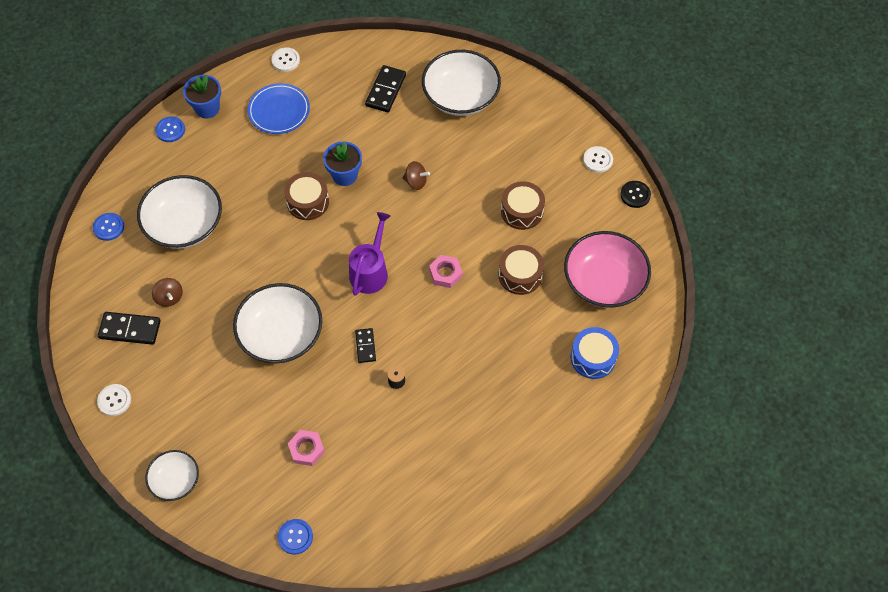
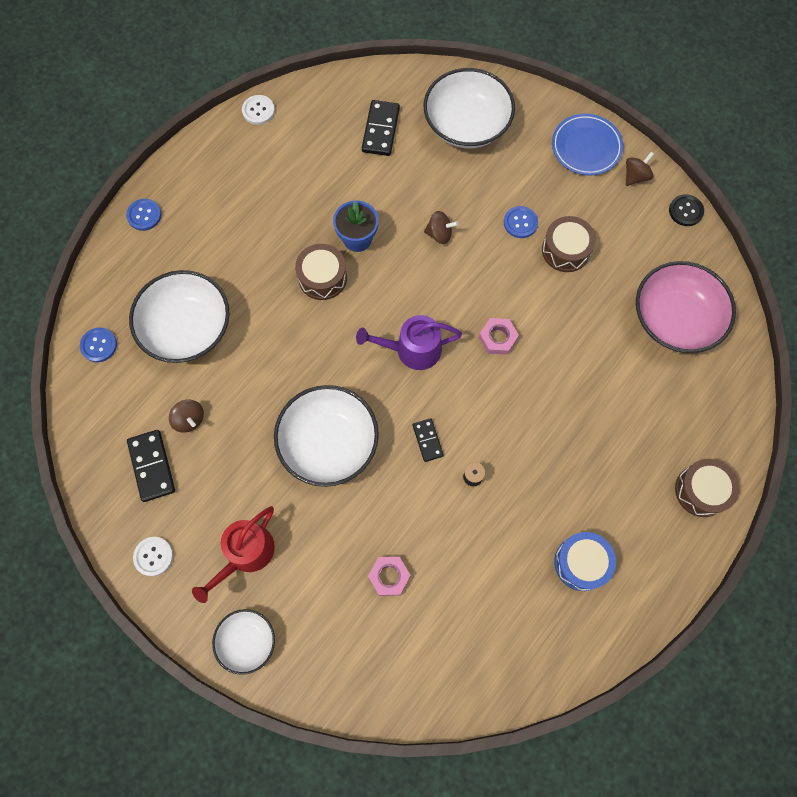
camera: 10 degrees left, 10 degrees up
black domino [98,312,161,345] -> black domino turned 75 degrees clockwise [127,430,175,502]
blue flower pot [183,75,221,119] -> none
blue plate [247,83,310,134] -> blue plate moved to [552,114,623,176]
blue button [278,519,313,555] -> blue button moved to [504,206,538,238]
purple watering can [349,212,390,296] -> purple watering can turned 105 degrees counterclockwise [356,315,462,370]
brown drum [499,245,544,295] -> brown drum moved to [675,459,739,517]
blue drum [570,327,619,379] -> blue drum moved to [554,532,616,591]
white button [583,146,613,173] -> brown spinning top [626,152,654,186]
none -> red watering can [192,506,275,603]

